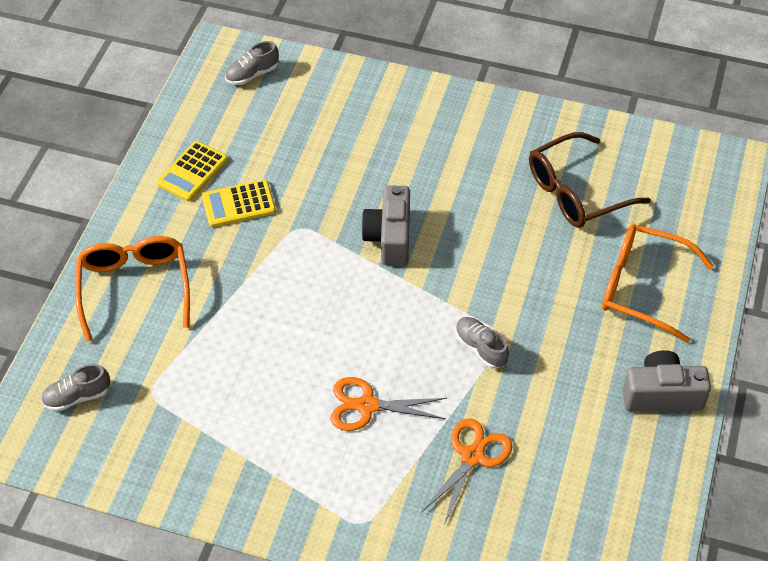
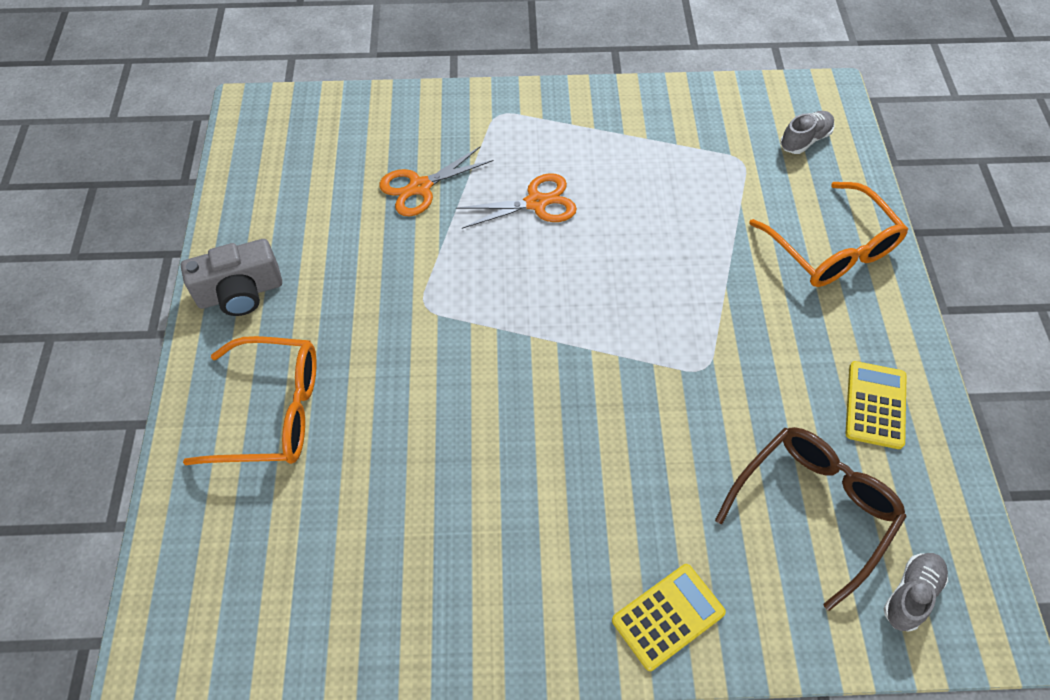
camera: 160 degrees right, 5 degrees up
yellow calculator [202,179,276,227] -> yellow calculator moved to [612,564,726,671]
grey camera [361,185,410,265] -> none
orange scissors [421,418,512,525] -> orange scissors turned 45 degrees clockwise [379,146,494,216]
grey shoe [455,317,509,369] -> none
brown glasses [529,132,651,228] -> brown glasses moved to [715,427,907,611]

